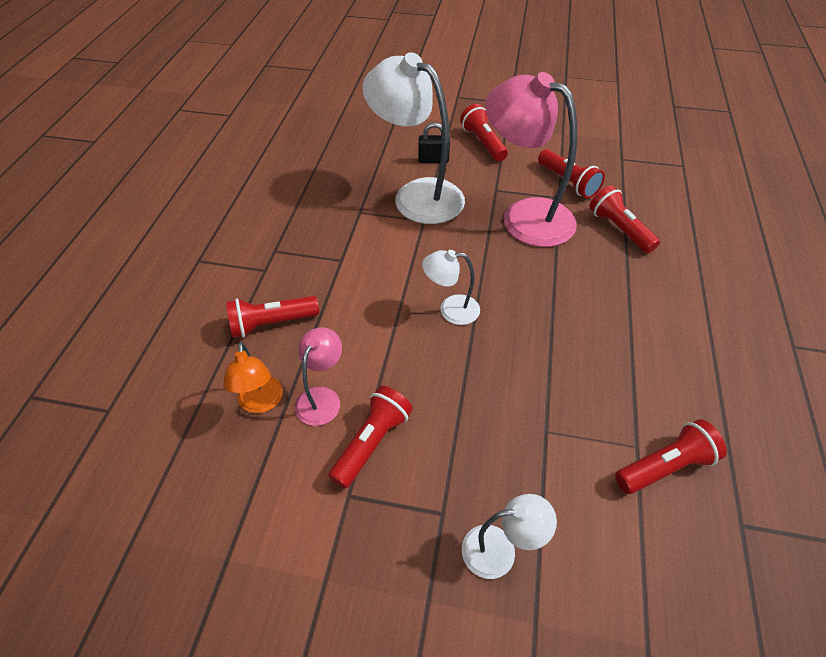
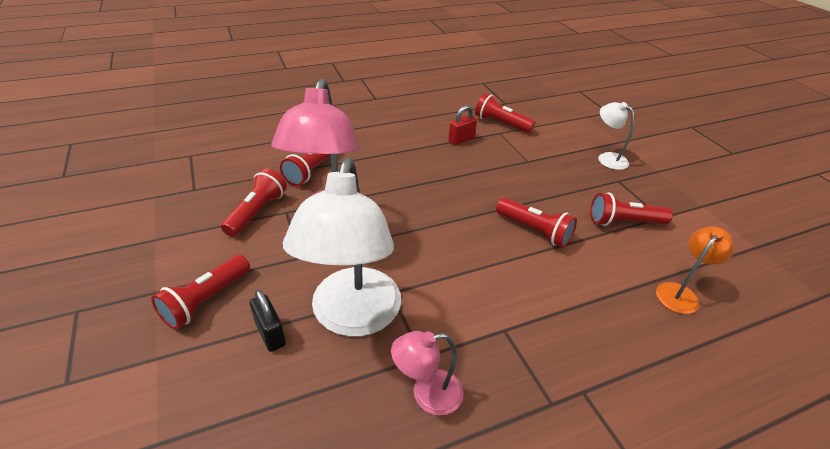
camera: 125 degrees left, 10 degrees down
red flashlight [226,296,319,338] -> red flashlight moved to [496,198,577,248]
pink lamp [295,327,342,426] -> pink lamp moved to [391,331,464,415]
white lamp [422,250,480,325] -> none
none -> red padlock [448,105,477,145]

